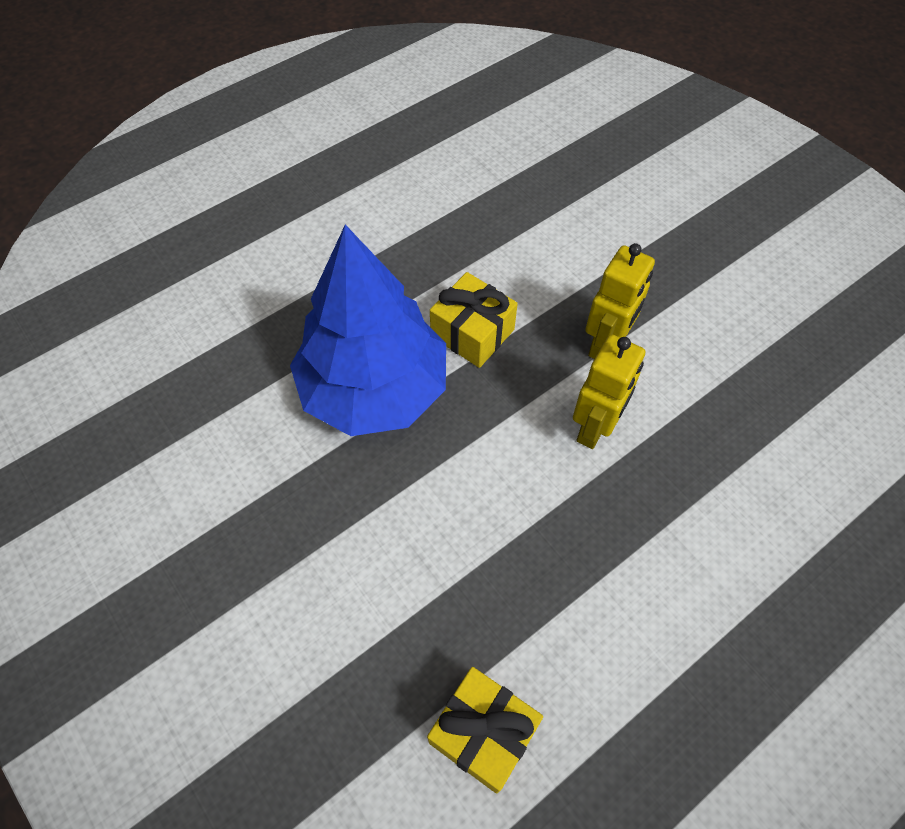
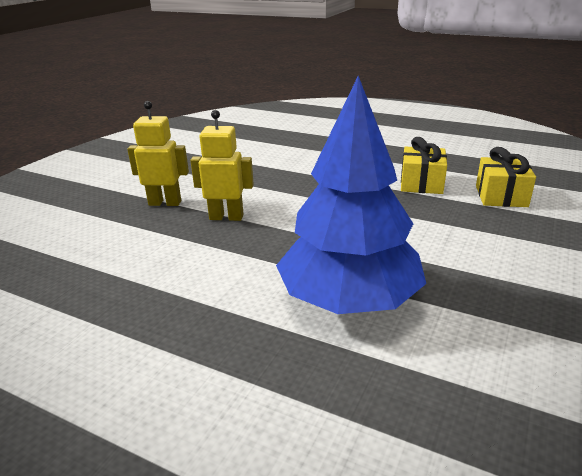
camera: 115 degrees left, 30 degrees down
yellow gift [430,272,518,368] -> yellow gift moved to [401,137,447,194]
yellow robot [573,335,645,449] -> yellow robot moved to [127,101,189,206]

